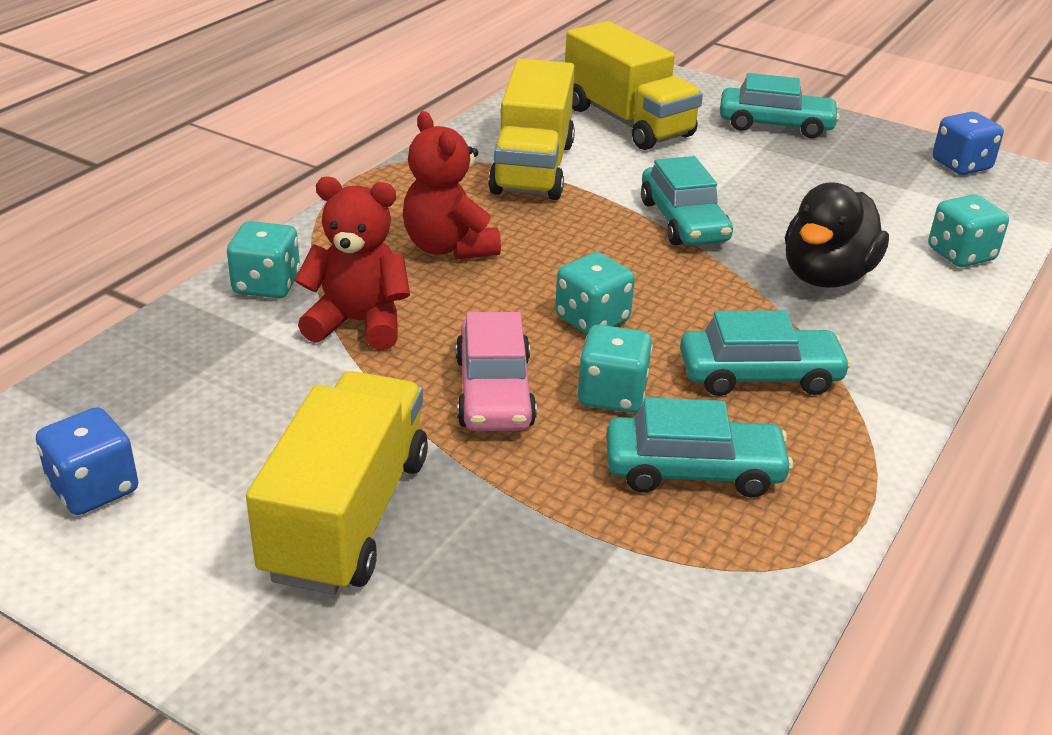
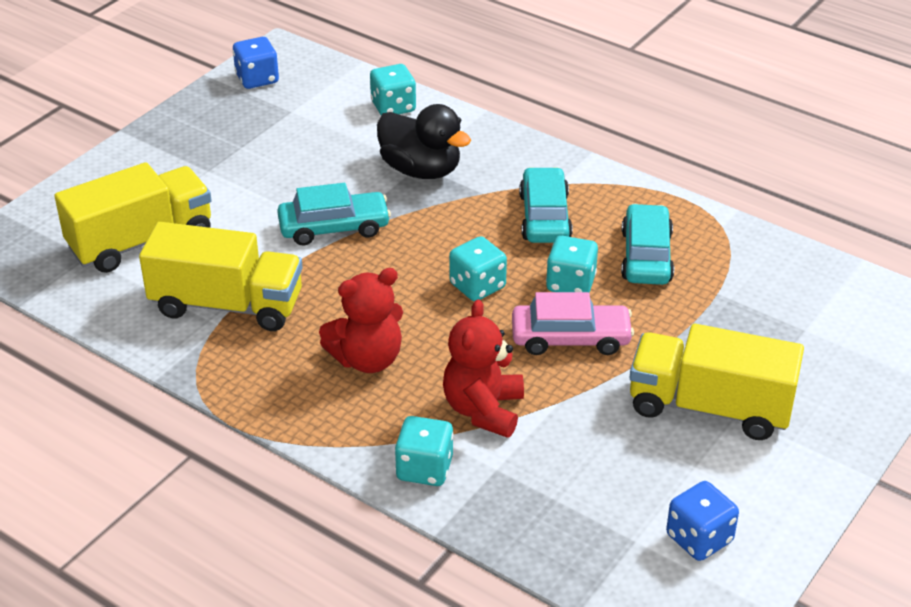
camera: 85 degrees left, 5 degrees up
turquoise car [720,73,840,138] -> none

